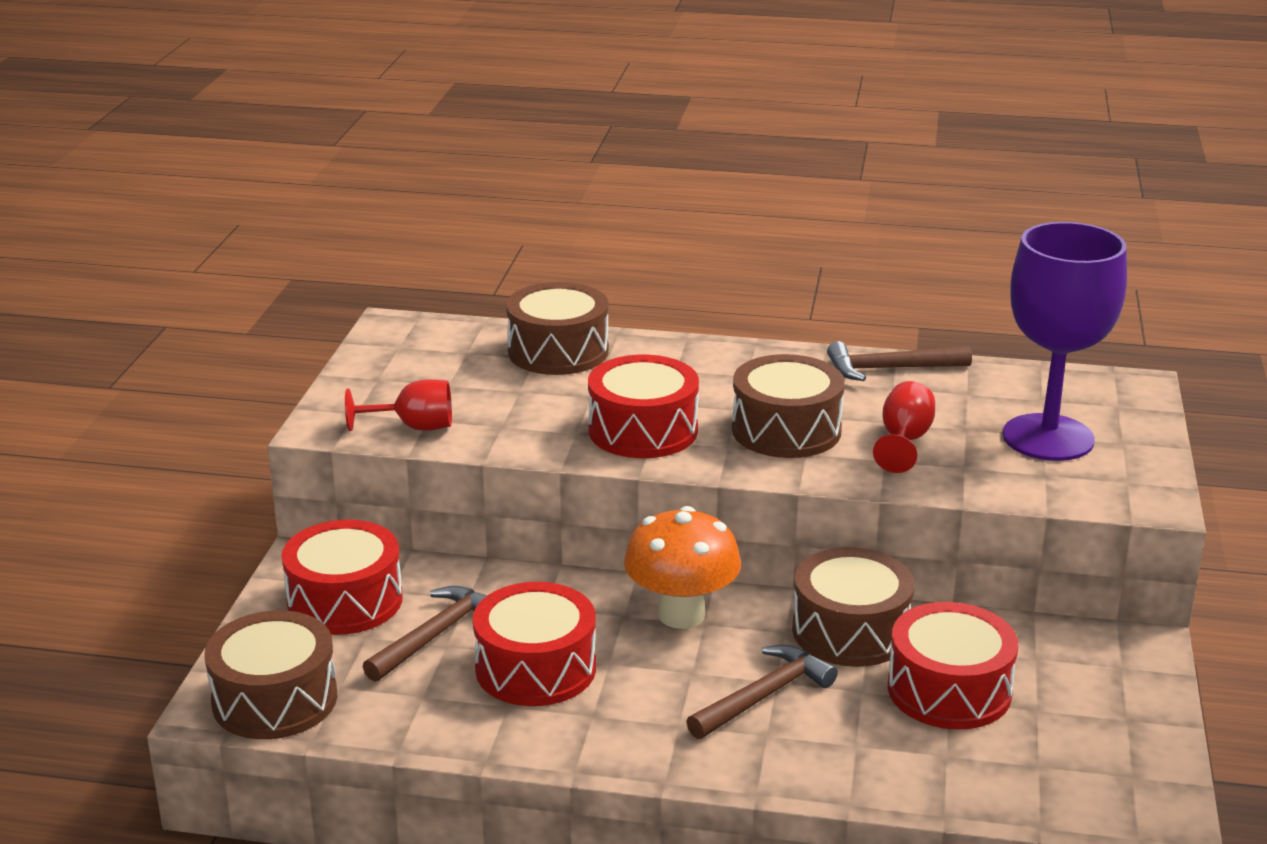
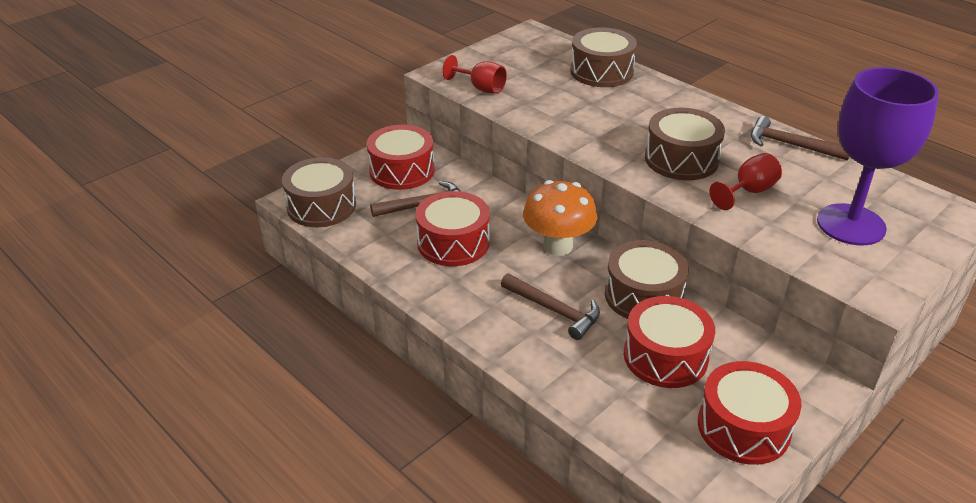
camera: 35 degrees right, 10 degrees up
red drum [588,355,699,458] -> red drum moved to [698,361,802,465]
brown hammer [686,645,838,739] -> brown hammer turned 45 degrees clockwise [501,273,600,340]

